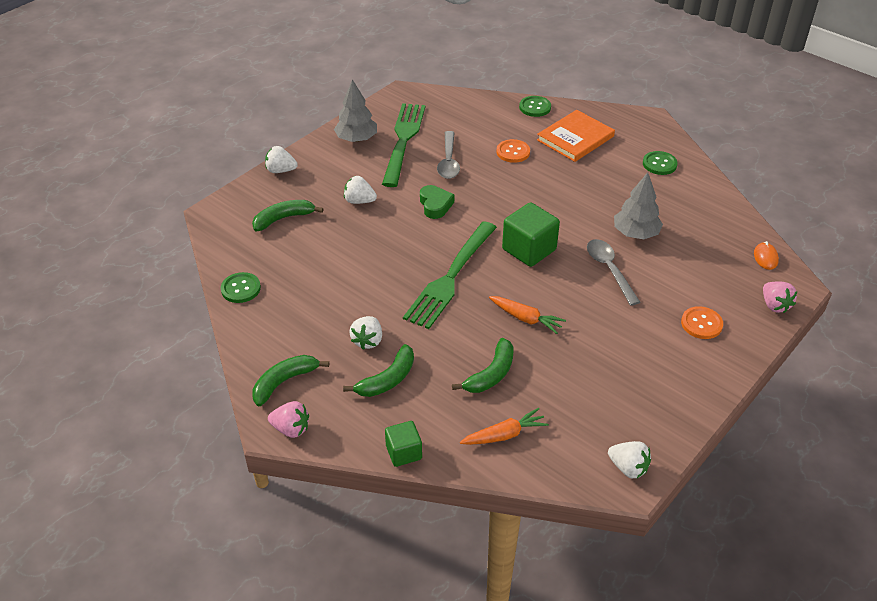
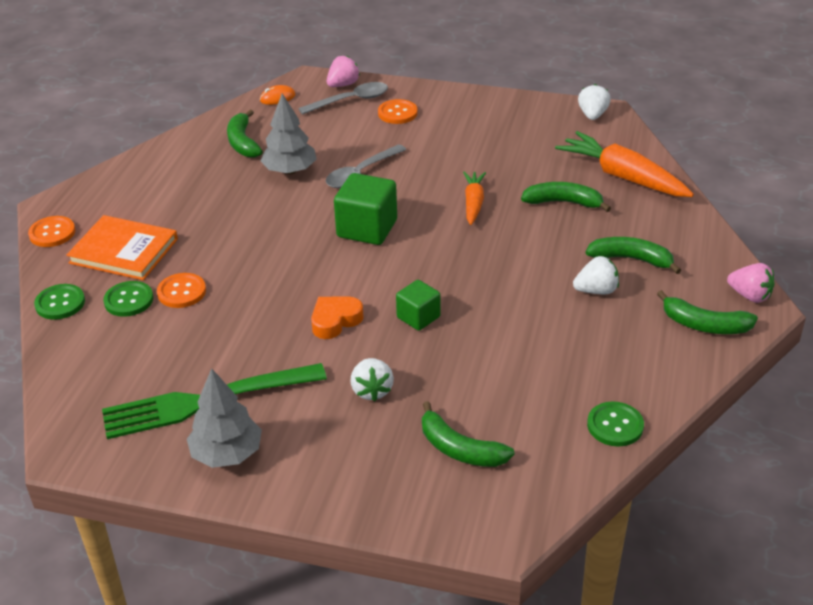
camera: 115 degrees left, 5 degrees down
white strawberry [265,146,298,173] -> none
pink strawberry [268,401,309,438] -> pink strawberry turned 135 degrees clockwise [727,263,775,303]
green cube [385,421,422,467] -> green cube moved to [396,280,441,331]
green fork [403,221,497,329] -> none
green heart [420,185,454,219] -> orange heart [311,297,364,339]
grey spoon [437,131,460,179] -> grey spoon moved to [298,82,388,115]
orange carrot [460,408,549,445] -> orange carrot [555,131,694,197], size x1.73
green button [643,151,678,175] -> green button moved to [103,281,154,317]
none -> orange button [28,216,75,247]
none -> green banana [227,110,263,158]

